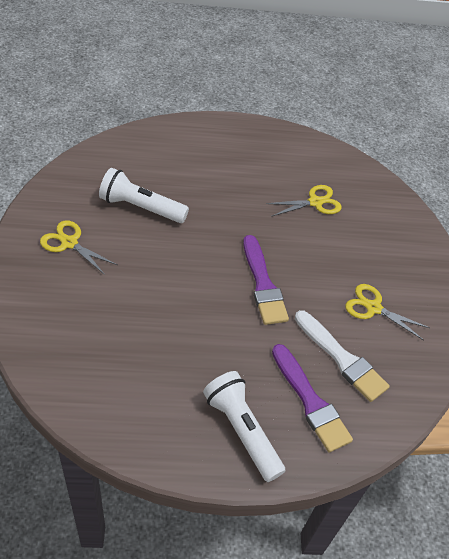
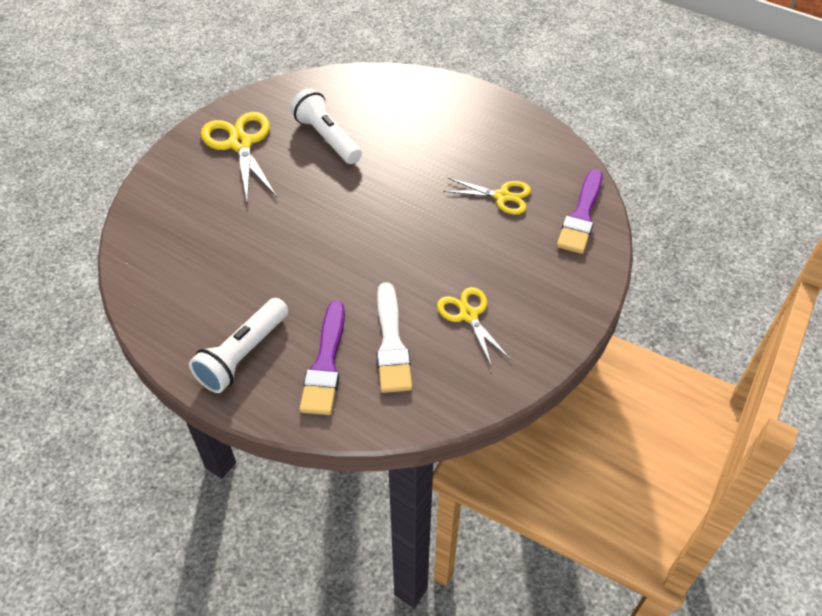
camera: 40 degrees right, 0 degrees up
yellow scissors [40,220,117,275] -> yellow scissors [201,112,277,202], size x1.59
white flashlight [203,371,285,482] -> white flashlight turned 150 degrees counterclockwise [189,298,289,393]
purple brush [243,235,289,325] -> purple brush moved to [557,169,603,254]

